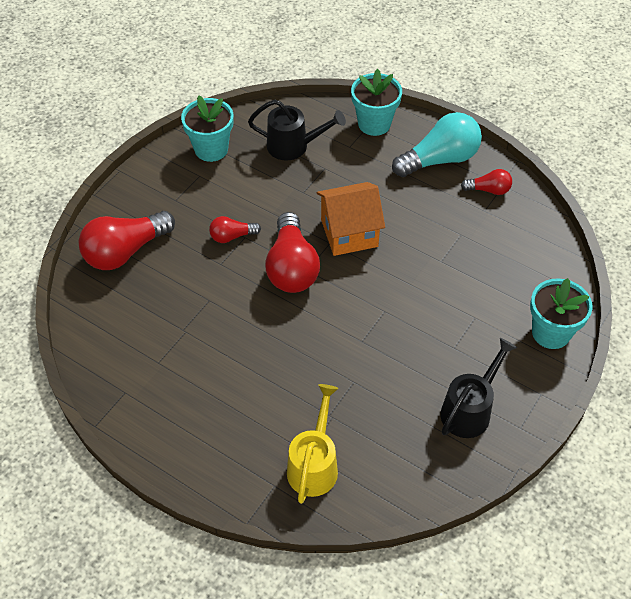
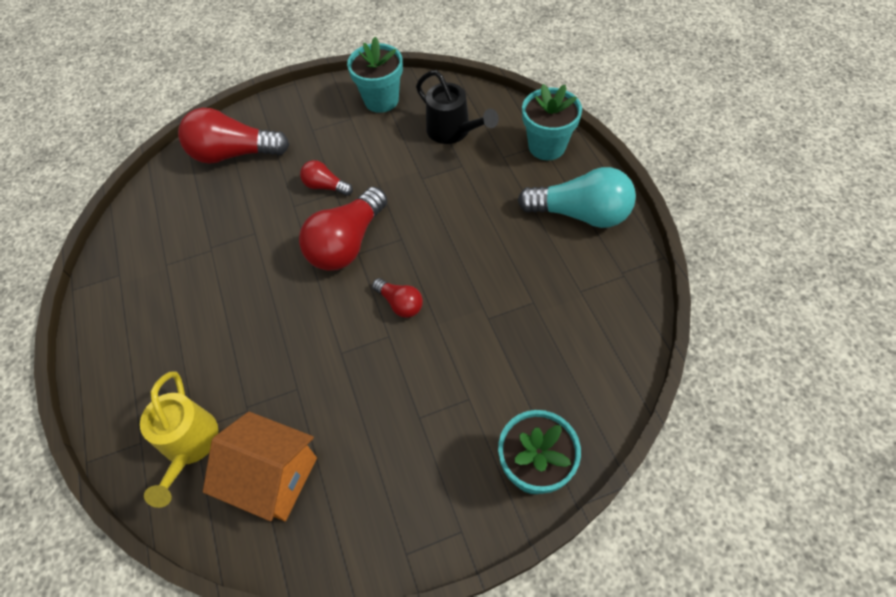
camera: 40 degrees right, 5 degrees up
yellow watering can [287,384,338,504] -> yellow watering can turned 120 degrees clockwise [140,371,218,508]
orange house [317,182,385,256] -> orange house moved to [203,412,317,521]
black watering can [440,338,517,438] -> none
red light bulb [461,169,512,195] -> red light bulb moved to [372,278,423,318]

